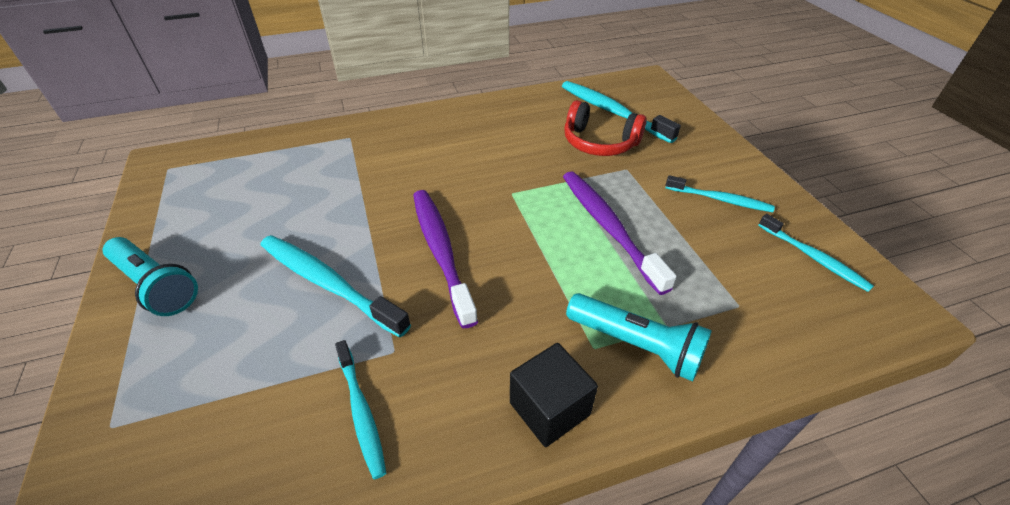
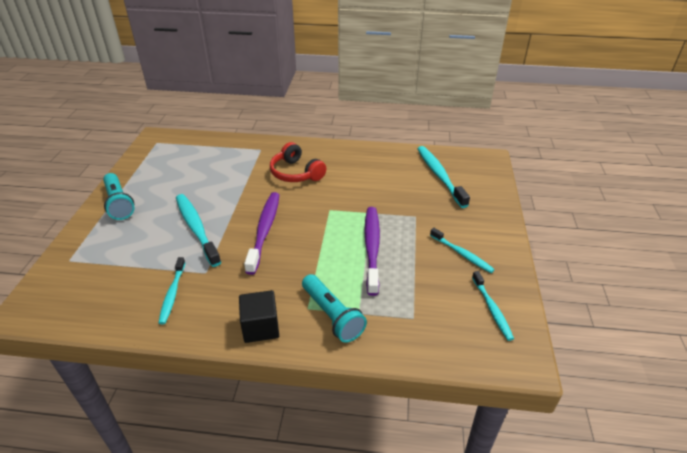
camera: 25 degrees right, 5 degrees down
red headphones [564,100,647,156] -> red headphones moved to [270,142,327,182]

